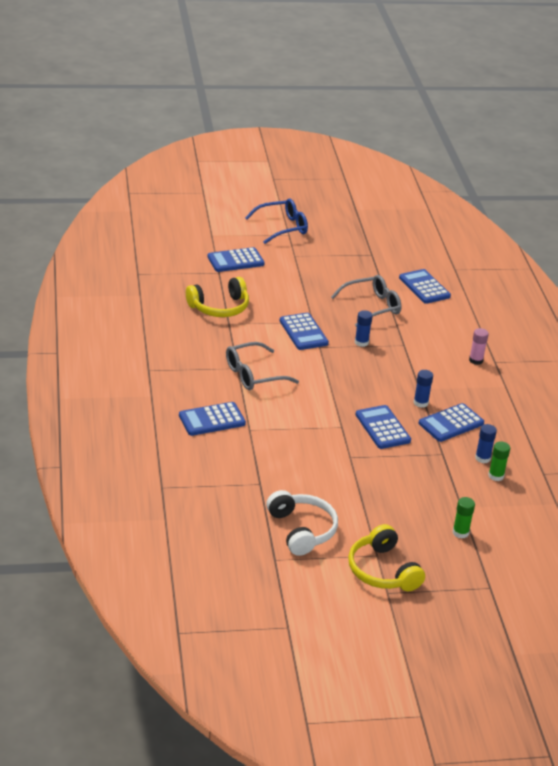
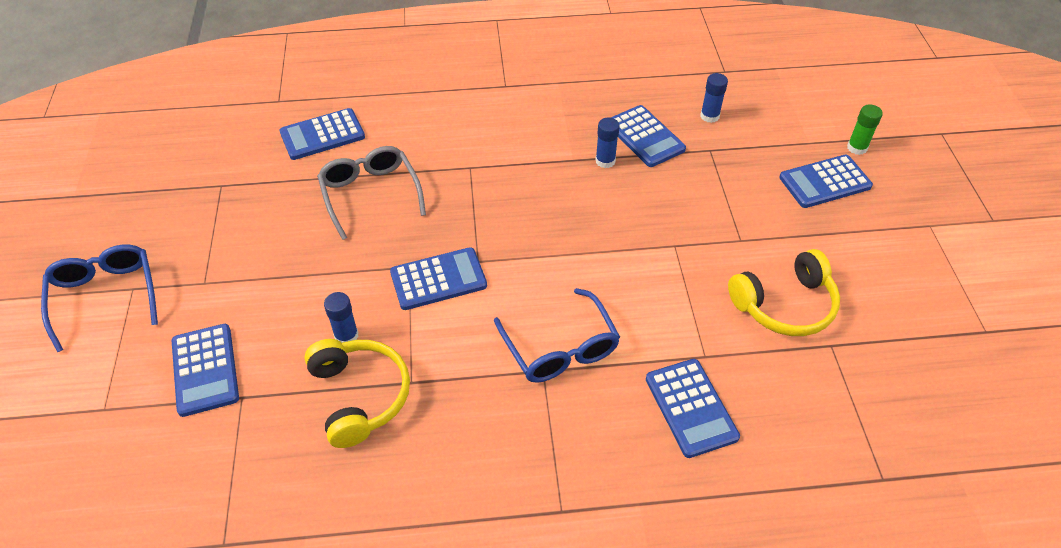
camera: 85 degrees left, 15 degrees up
grey glasses [226,342,299,390] -> blue glasses [494,288,620,383]
white headphones [266,490,338,556] -> none
yellow headphones [348,524,425,591] -> yellow headphones moved to [728,249,840,336]
blue glue stick [355,310,373,347] -> blue glue stick moved to [324,292,358,343]
blue calculator [355,405,411,449] -> blue calculator moved to [779,155,873,208]
pink glue stick [469,328,489,365] -> none
green glue stick [488,441,510,481] -> none

